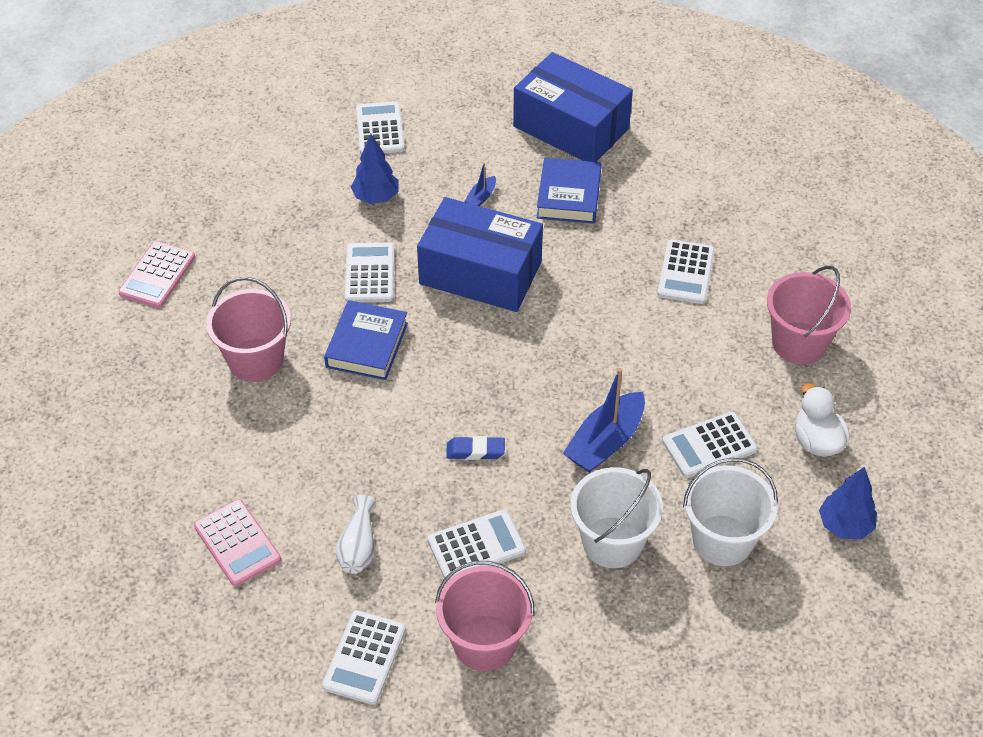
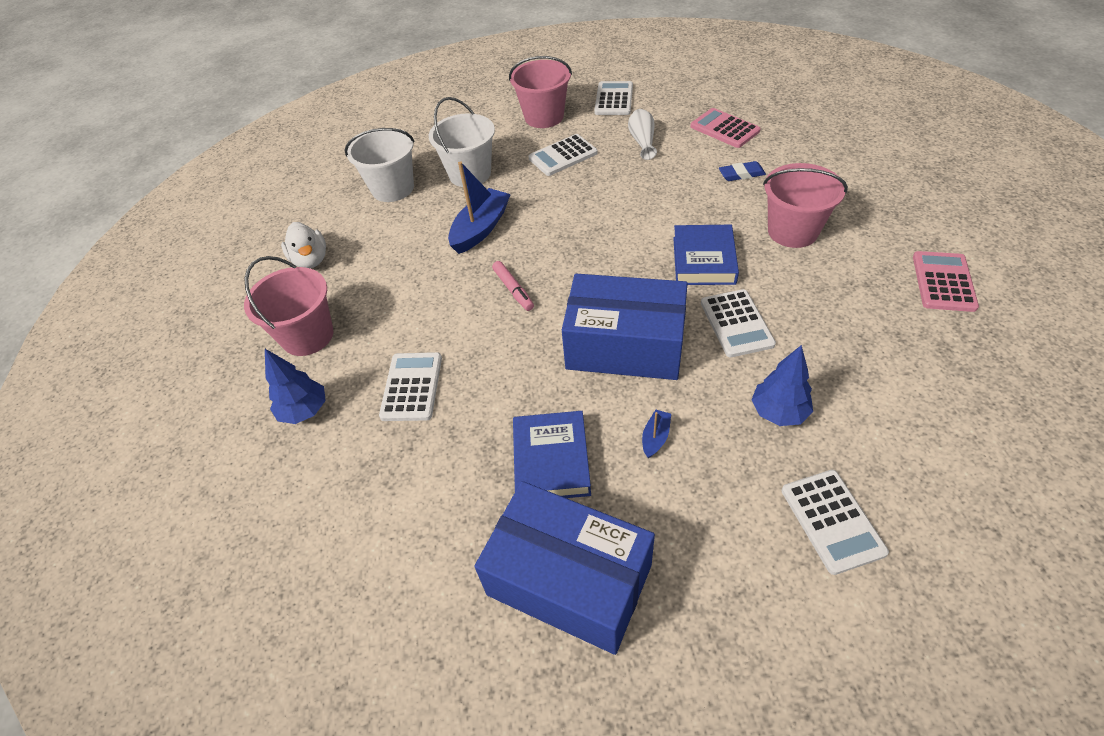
camera: 175 degrees right, 0 degrees up
blue eraser [446,436,505,460] -> blue eraser moved to [719,161,766,181]
white calculator [662,412,758,478] -> none
blue tree [819,467,877,539] -> blue tree moved to [265,349,326,424]
none -> pink marker [492,261,534,311]

